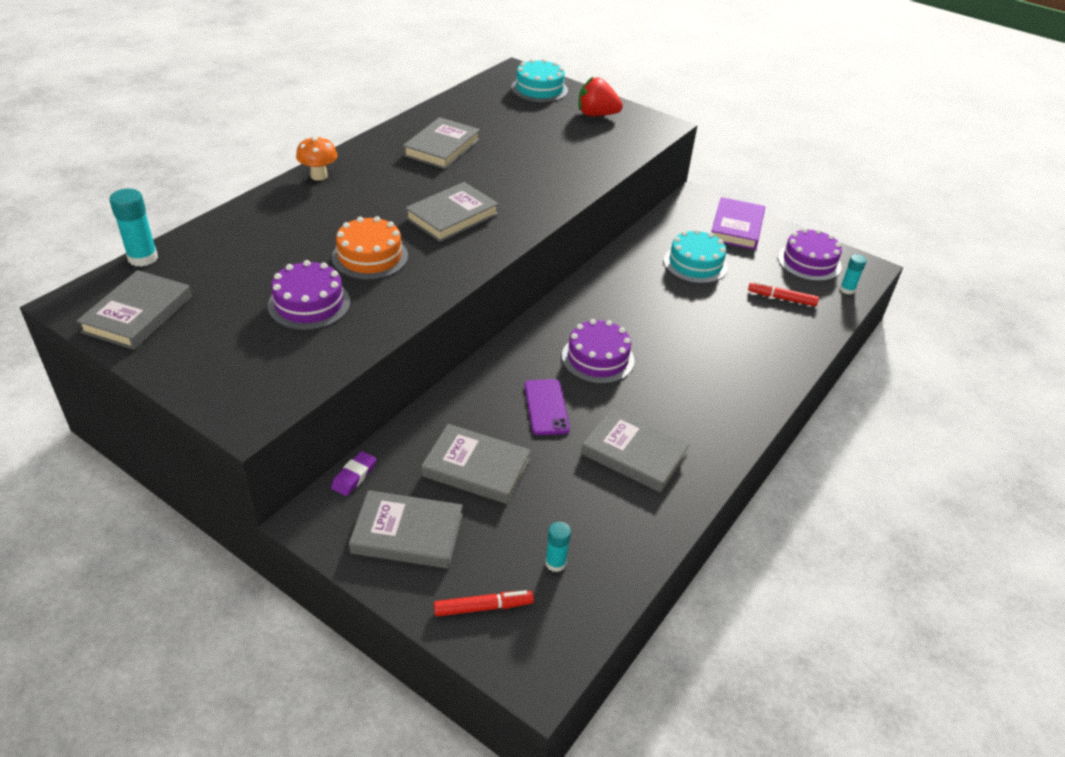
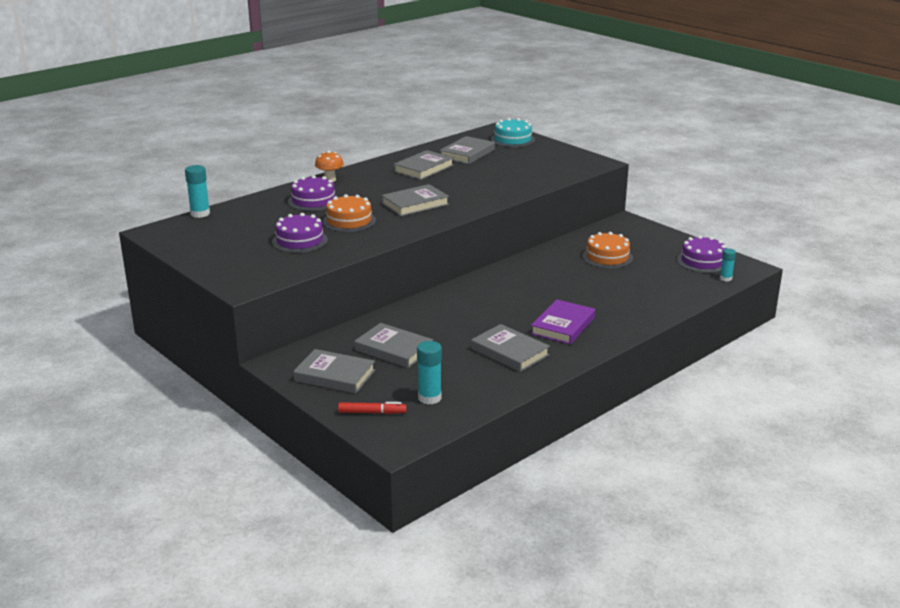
camera: 15 degrees right, 15 degrees down
grey book [77,270,192,350] -> grey book moved to [440,136,495,164]
purple eraser [331,451,376,496] -> none
purple phone [525,379,570,435] -> none
turquoise glue stick [545,522,571,572] -> turquoise glue stick [417,341,442,404], size x1.58
purple cake [562,319,635,384] -> purple cake moved to [288,175,338,211]
red strawberry [578,77,623,116] -> none
turquoise cake [664,229,728,283] -> orange cake [582,232,633,268]
purple book [711,197,765,250] -> purple book moved to [531,299,595,345]
red marker [748,281,819,306] -> none

